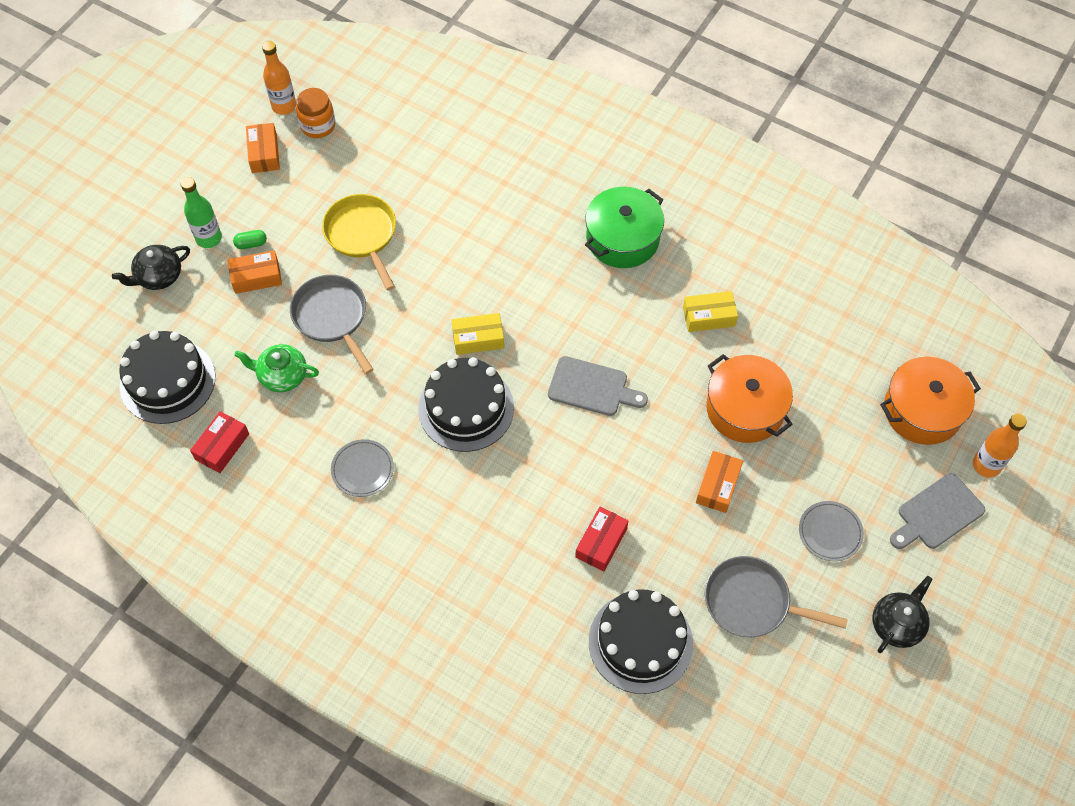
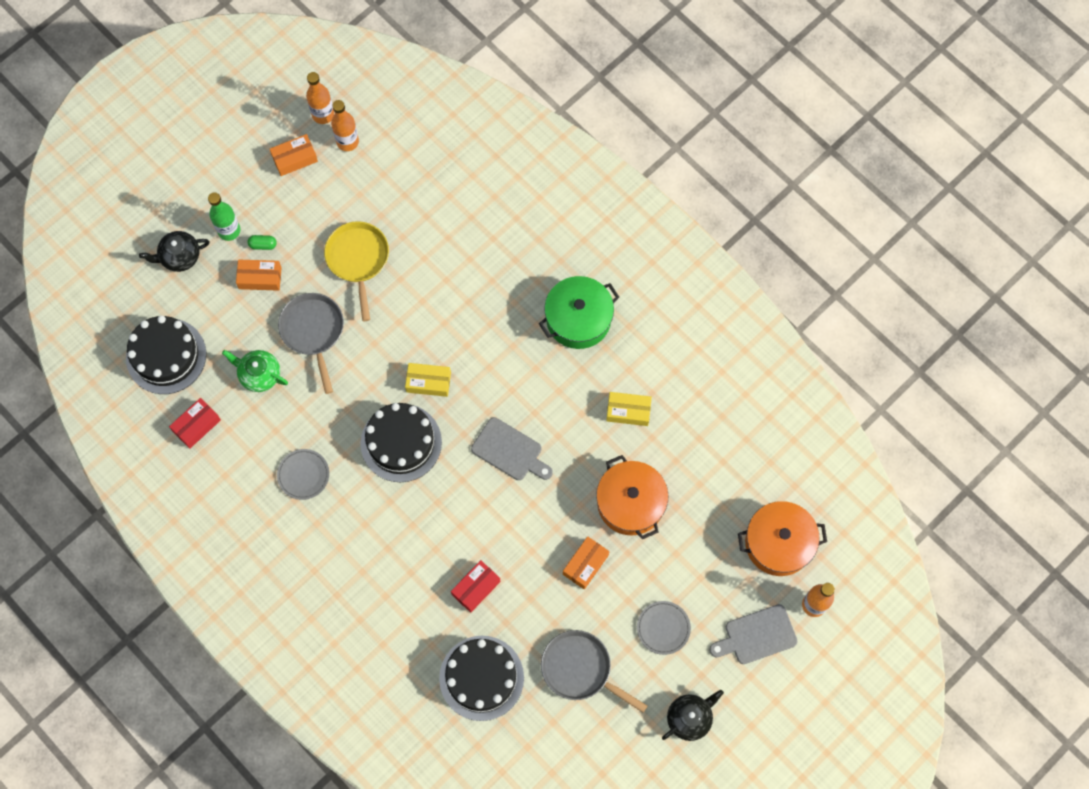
camera: 15 degrees right, 10 degrees up
orange box [246,123,280,173] -> orange box turned 60 degrees clockwise [270,134,318,176]
orange jar [296,88,336,138] -> orange bottle [331,100,359,151]

